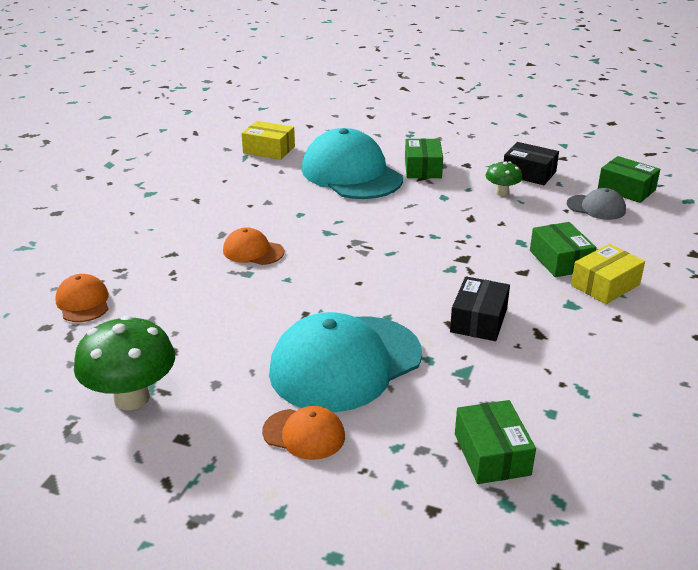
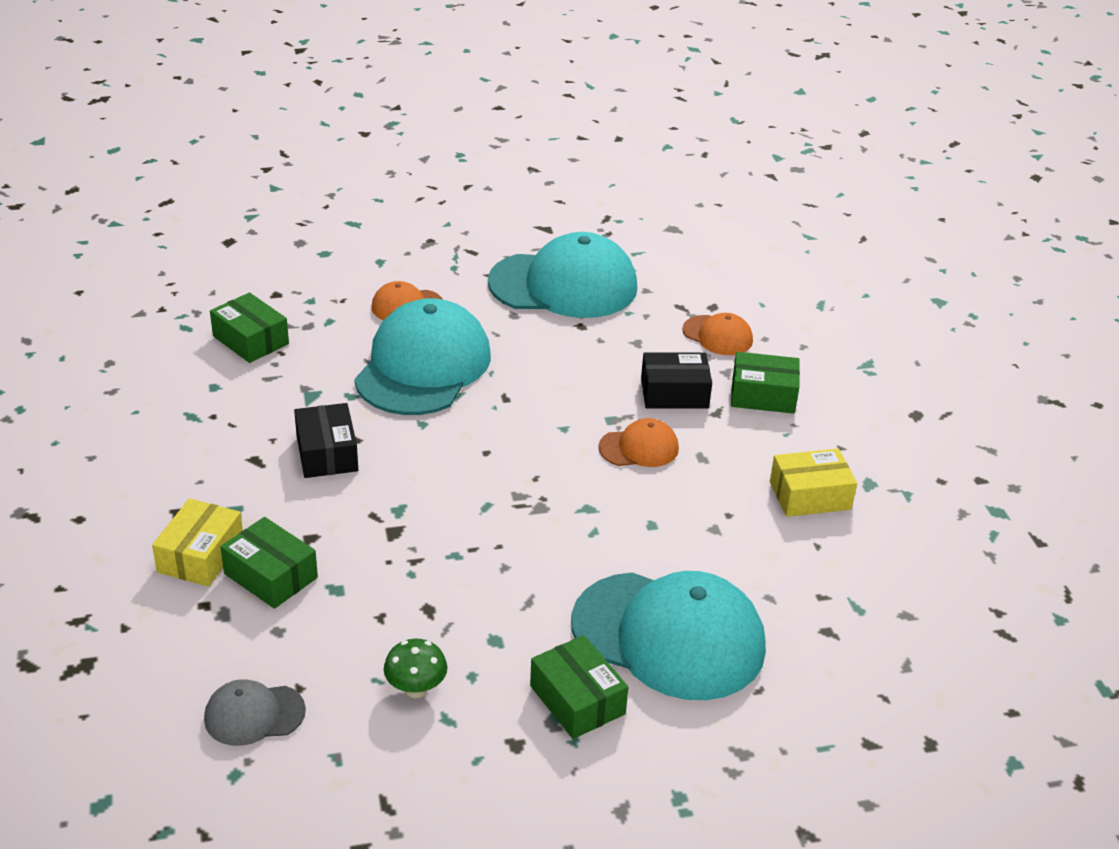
camera: 145 degrees right, 5 degrees up
green mushroom [74,315,175,410] -> turquoise cap [488,232,637,318]
yellow box [241,121,295,160] -> yellow box moved to [770,449,857,517]
black box [504,142,559,185] -> black box moved to [641,352,712,409]
green box [598,156,660,203] -> green box moved to [731,352,800,414]

